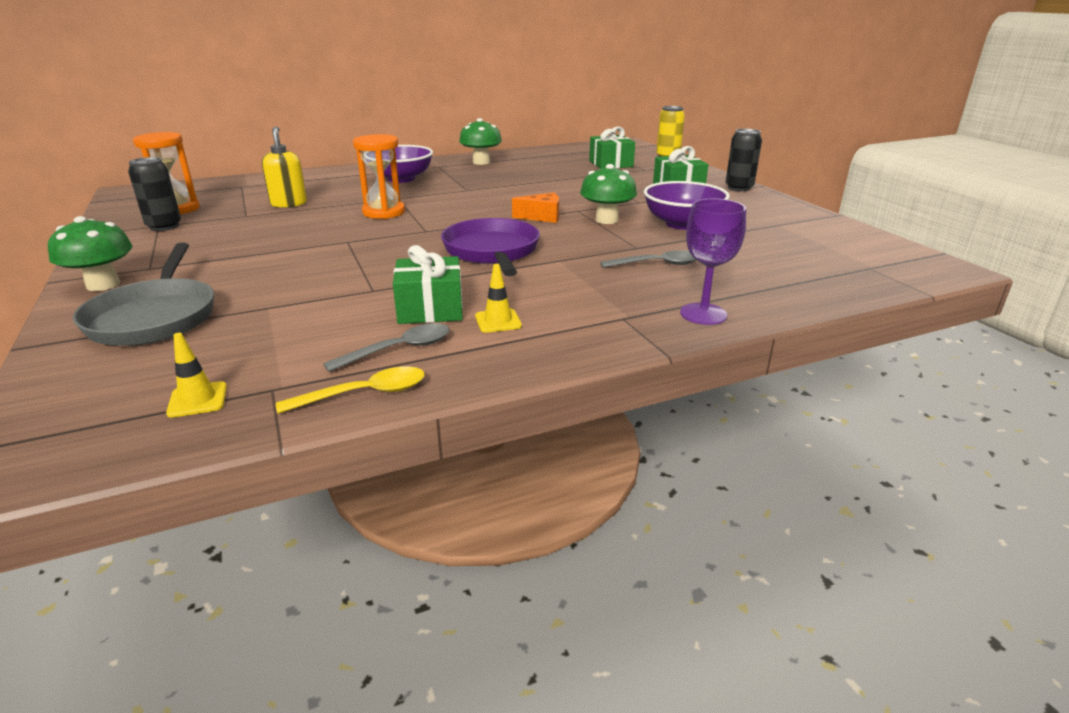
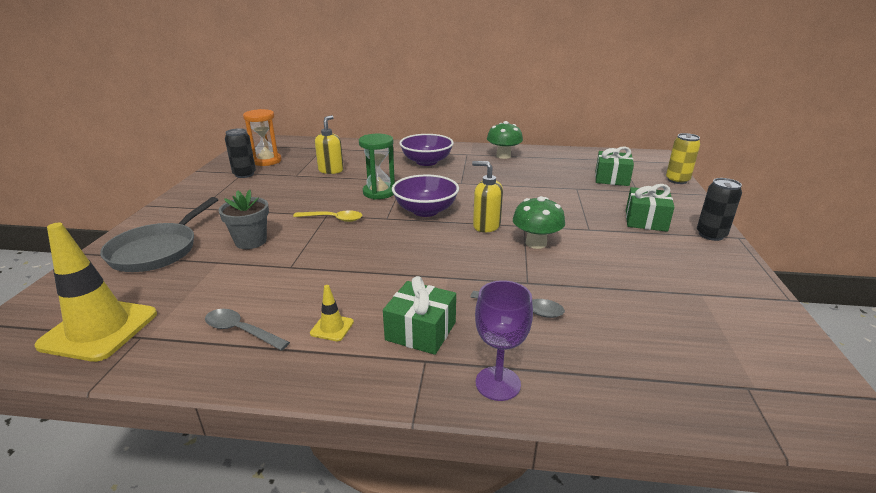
camera: 30 degrees right, 0 degrees up
green mushroom [48,216,133,291] -> none
yellow traffic cone [166,333,227,418] -> yellow traffic cone [35,223,157,362], size x2.31
yellow spoon [276,366,425,414] -> yellow spoon moved to [293,210,362,222]
grey spoon [323,323,450,372] -> grey spoon turned 150 degrees counterclockwise [205,309,290,351]
orange hourglass [353,134,405,219] -> green hourglass [359,134,395,200]
green gift [393,245,463,324] -> green gift moved to [383,276,456,355]
purple pan [441,218,540,276] -> none
orange cheese [512,192,559,223] -> yellow soap dispenser [472,161,503,232]
purple bowl [644,181,730,230] -> purple bowl moved to [392,174,459,217]
none -> grey flower pot [218,190,269,249]

